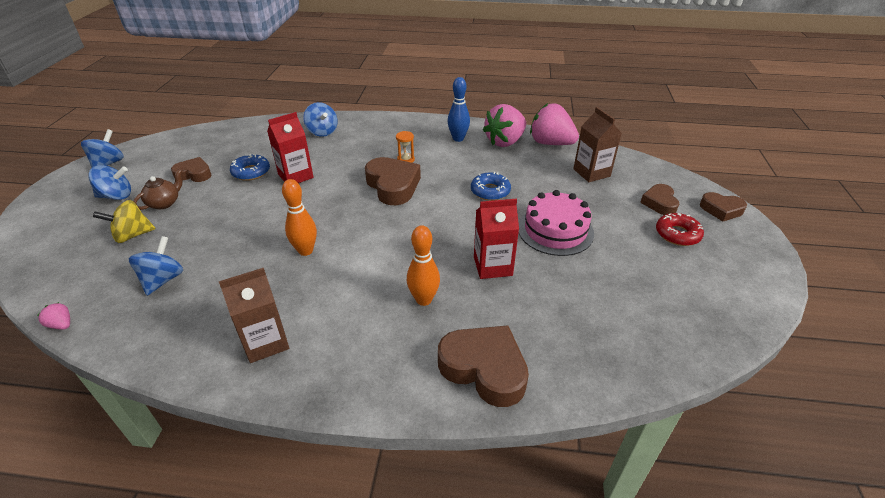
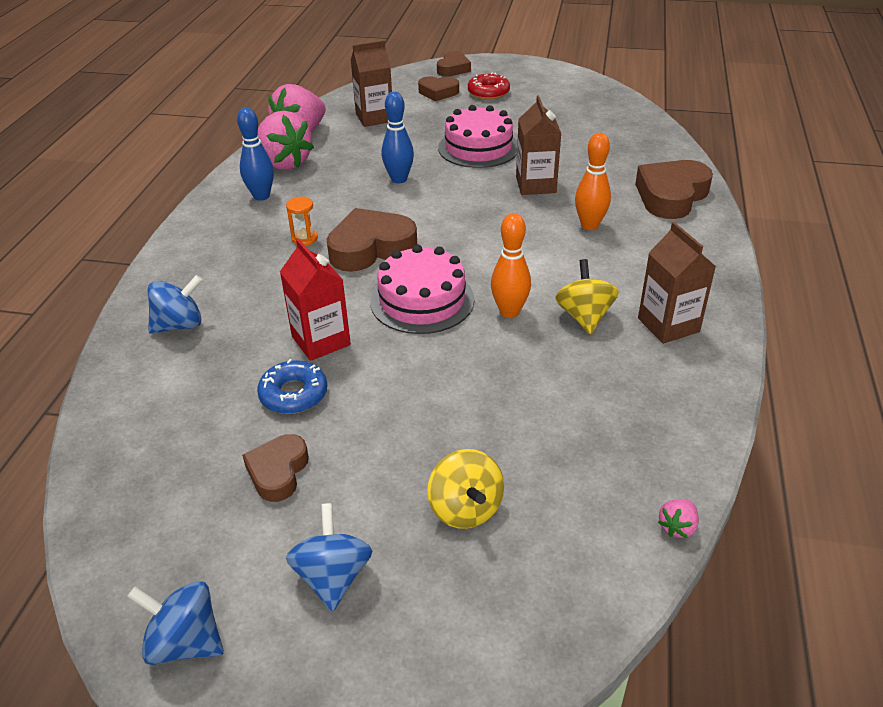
camera: 85 degrees left, 0 degrees up
blue spinning top [129,236,183,296] -> none
brown teapot [134,169,182,210] -> none
blue donut [471,172,511,201] -> blue bowling pin [382,92,414,183]
red carton [474,199,519,279] -> brown carton [516,95,561,195]
none -> pink cake [370,245,474,334]
none -> yellow spinning top [555,259,619,334]

